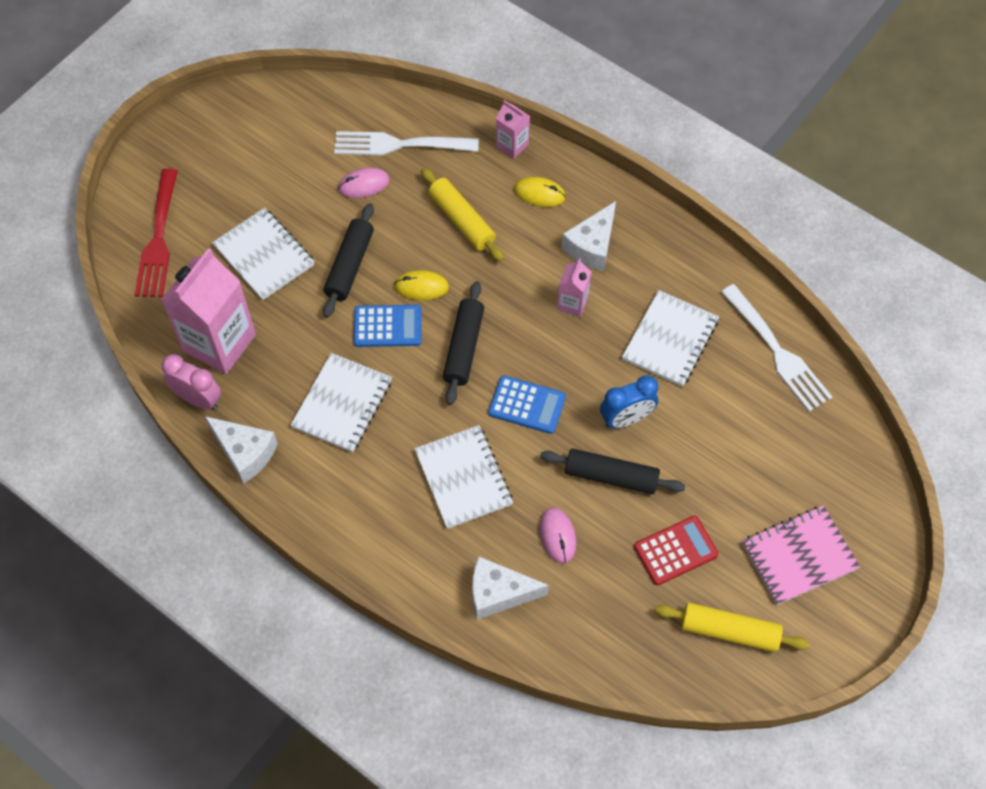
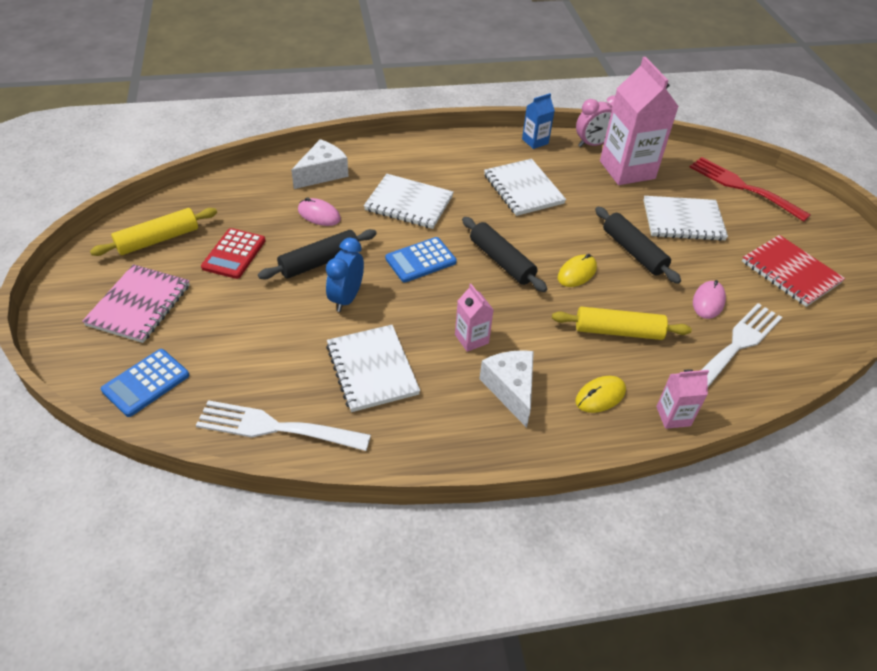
camera: 130 degrees right, 15 degrees down
white cheese [205,416,278,484] -> blue carton [522,93,555,149]
blue calculator [354,305,421,347] -> blue calculator moved to [101,349,189,417]
none -> red notebook [742,235,845,307]

